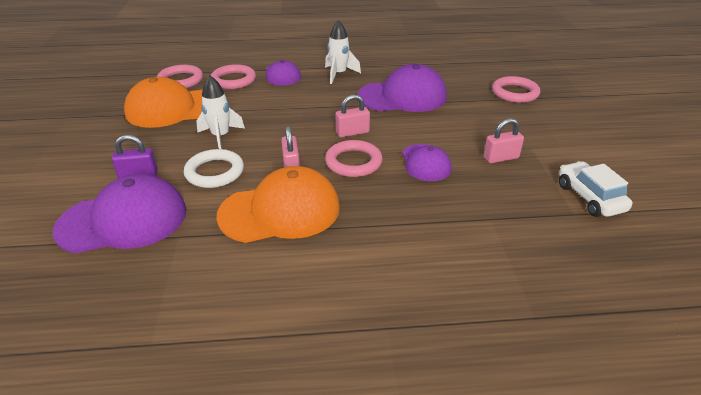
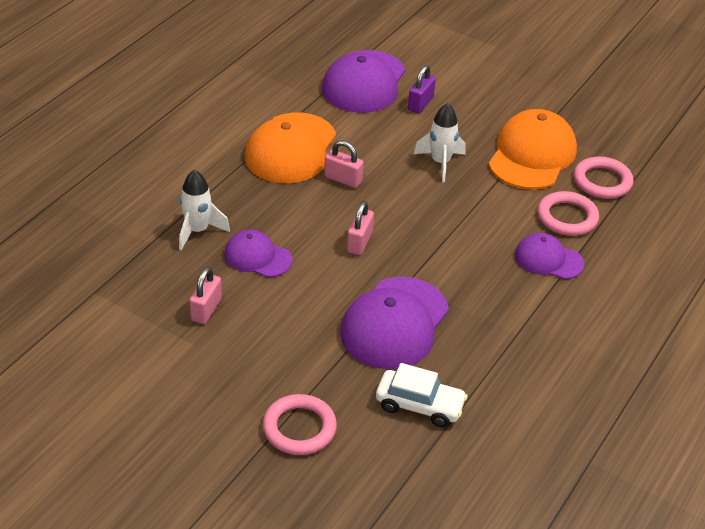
camera: 125 degrees right, 5 degrees up
white ring [184,149,244,188] -> none
white rocket [325,20,361,84] -> white rocket moved to [179,170,230,250]
pink ring [325,140,382,177] -> none
white car [559,161,632,217] -> white car moved to [376,363,468,427]

